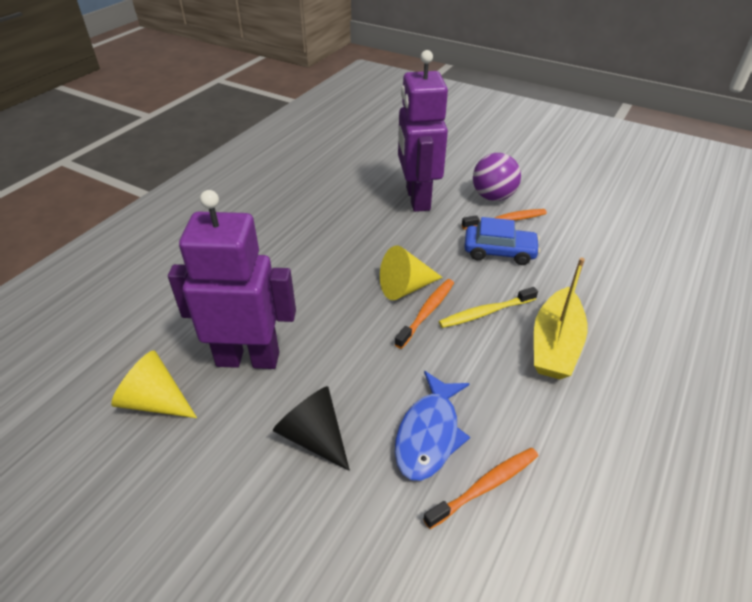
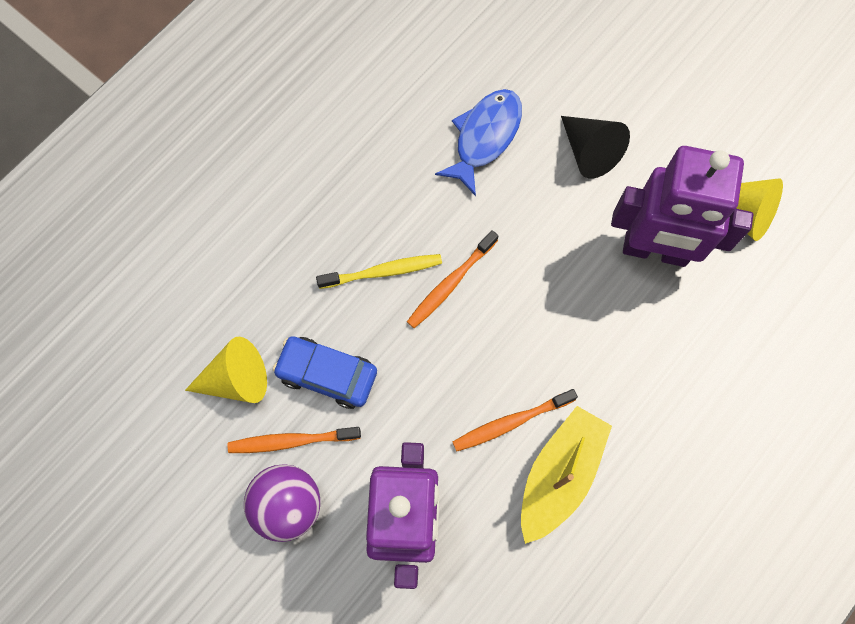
camera: 170 degrees left, 30 degrees up
yellow cone [380,245,443,300] -> yellow cone moved to [185,336,267,403]
orange toothbrush [423,448,538,529] -> orange toothbrush moved to [453,389,578,451]
yellow boat [534,258,588,379] -> yellow boat moved to [521,406,612,544]

